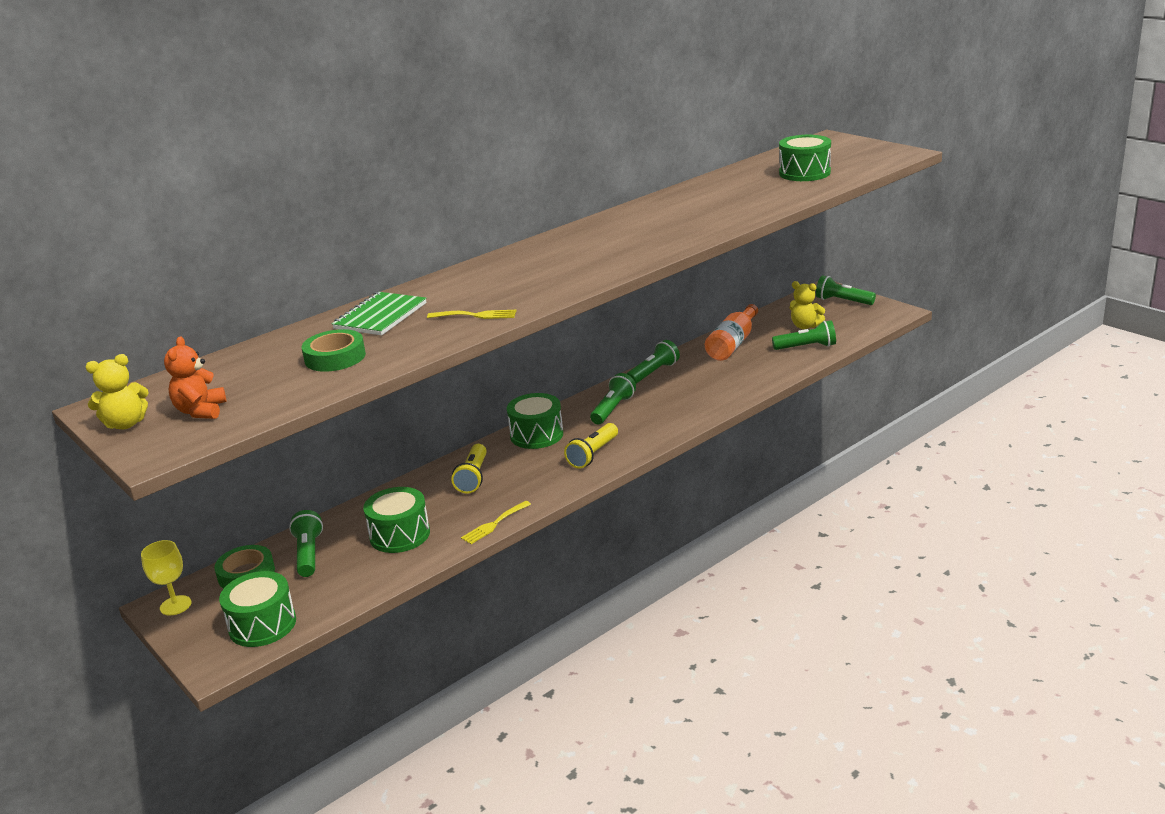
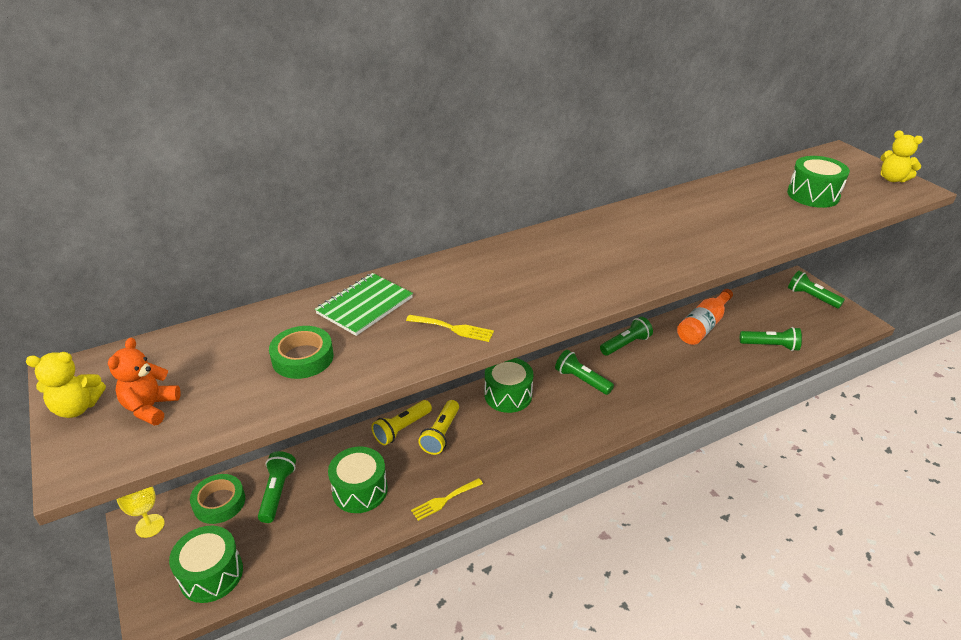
camera: 10 degrees right, 10 degrees up
yellow flashlight [564,423,618,469] -> yellow flashlight moved to [371,400,432,446]
green flashlight [590,373,636,424] -> green flashlight turned 90 degrees counterclockwise [555,350,614,395]
yellow teddy bear [790,281,825,329] -> yellow teddy bear moved to [881,131,923,183]

